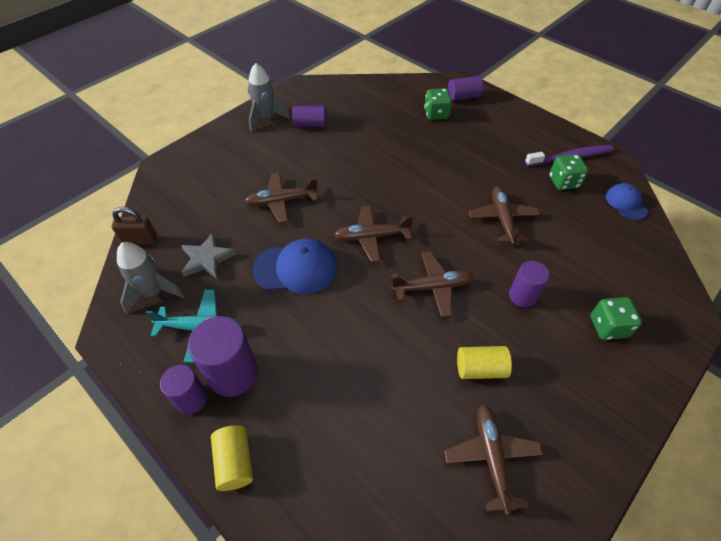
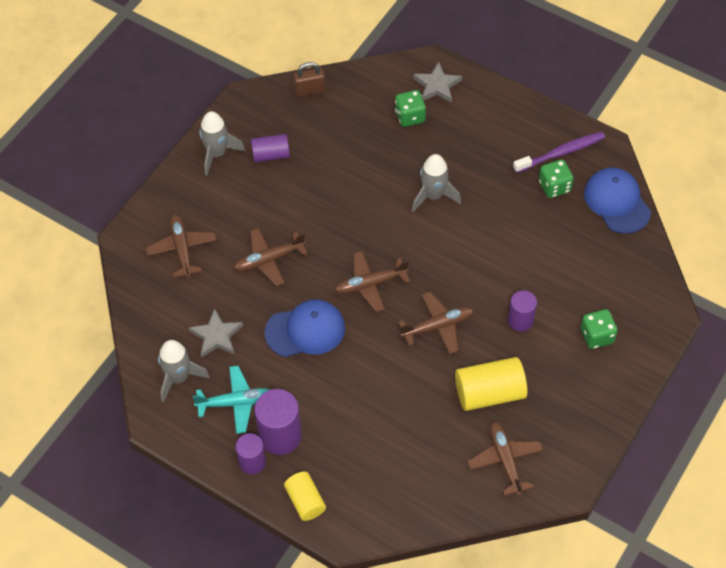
camera: 10 degrees left, 5 degrees up
brown padlock [112,207,157,245] -> brown padlock moved to [293,62,326,97]
purple cylinder [448,76,483,101] -> grey star [413,61,462,103]
yellow cylinder [457,346,512,379] -> yellow cylinder [455,357,527,411], size x1.59
brown plane [468,186,540,245] -> brown plane moved to [146,214,216,278]
blue cap [606,183,648,220] -> blue cap [584,168,651,234], size x1.65
none -> grey rocket [412,154,461,212]

